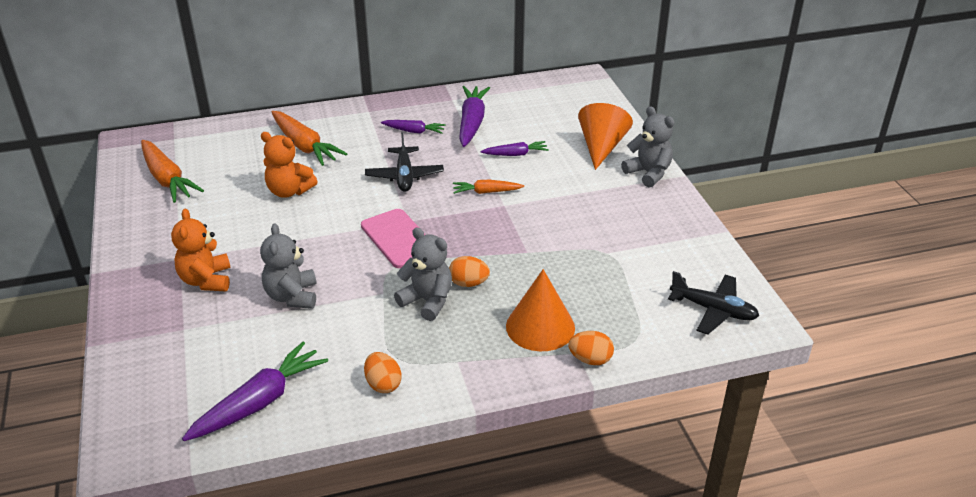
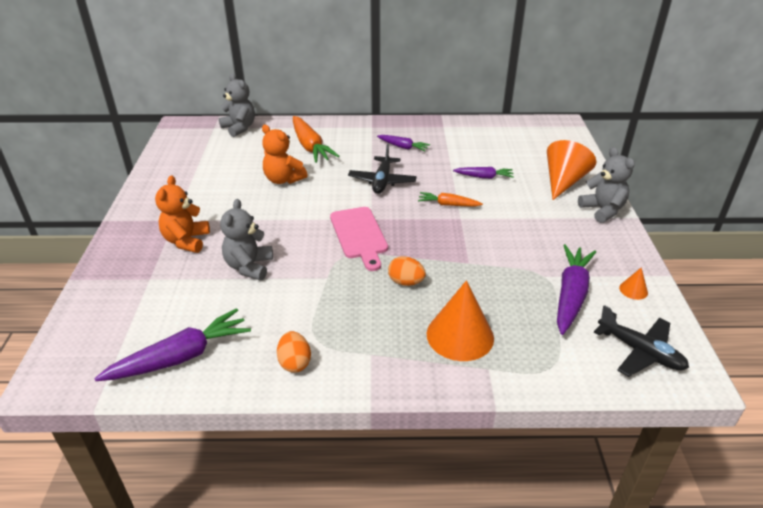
camera: 15 degrees right, 0 degrees up
orange carrot [141,140,204,203] -> none
grey teddy bear [394,228,452,321] -> grey teddy bear moved to [219,74,255,137]
purple carrot [459,86,490,147] -> purple carrot moved to [557,244,596,335]
orange egg [569,331,614,365] -> none
none -> orange cone [619,267,648,300]

